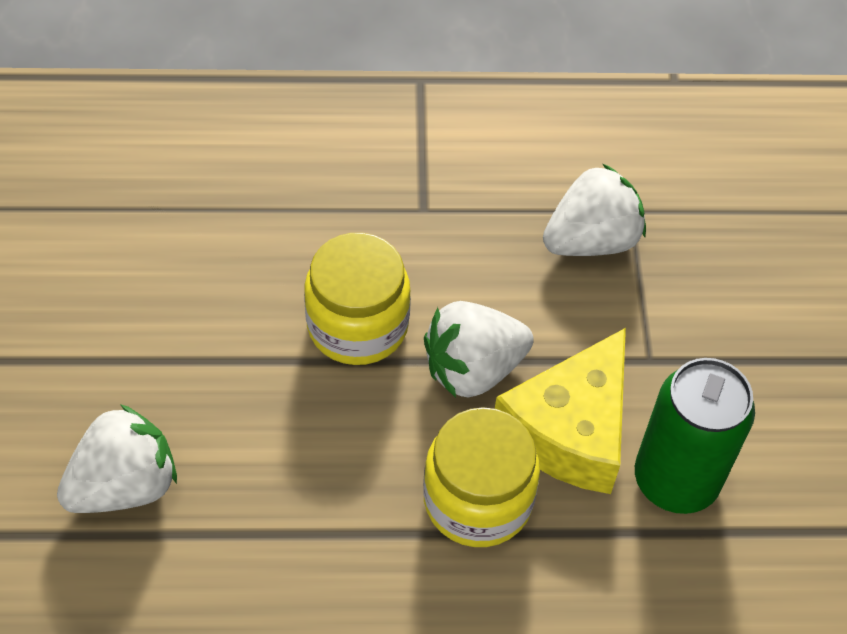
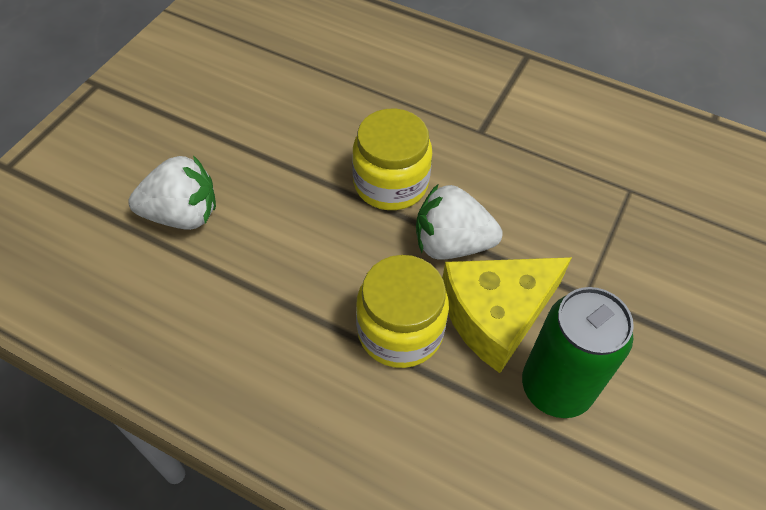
camera: 30 degrees right, 0 degrees up
white strawberry [543,164,646,256] -> none

